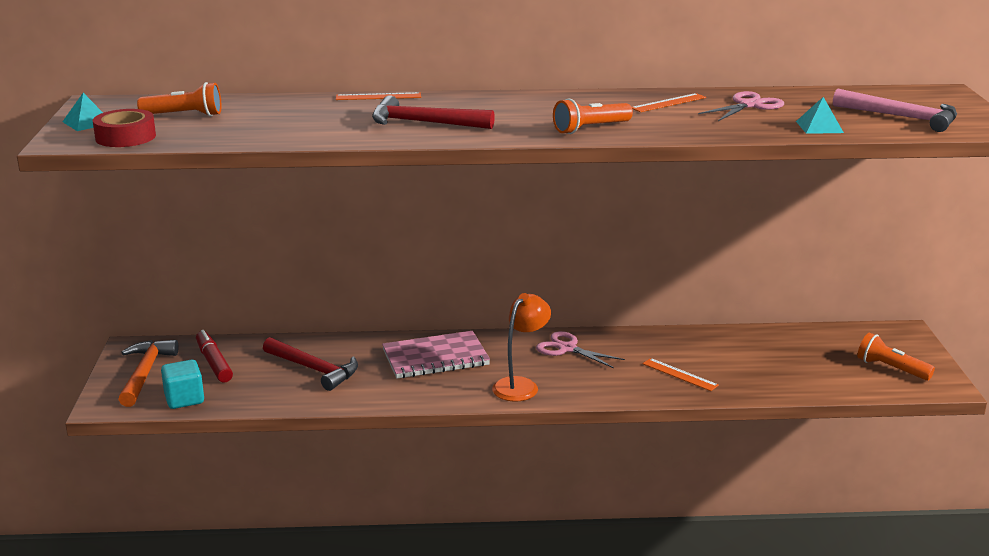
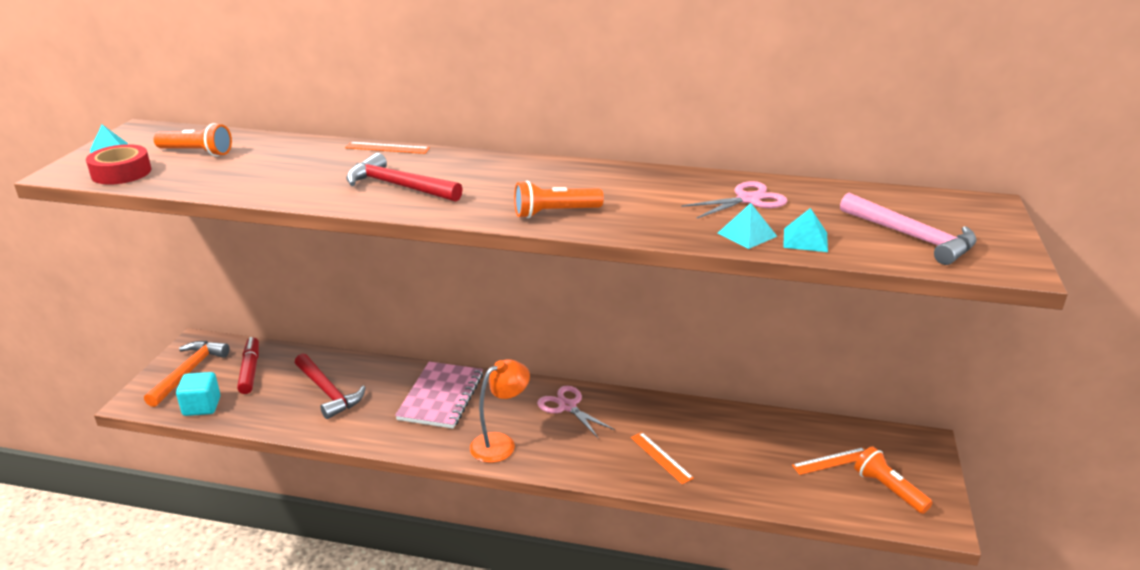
camera: 15 degrees right, 5 degrees up
pink notebook [382,331,490,378] -> pink notebook turned 75 degrees counterclockwise [395,362,483,429]
orange ruler [632,93,706,112] -> orange ruler moved to [792,447,866,475]
none -> turquoise pyramid [718,203,777,249]

